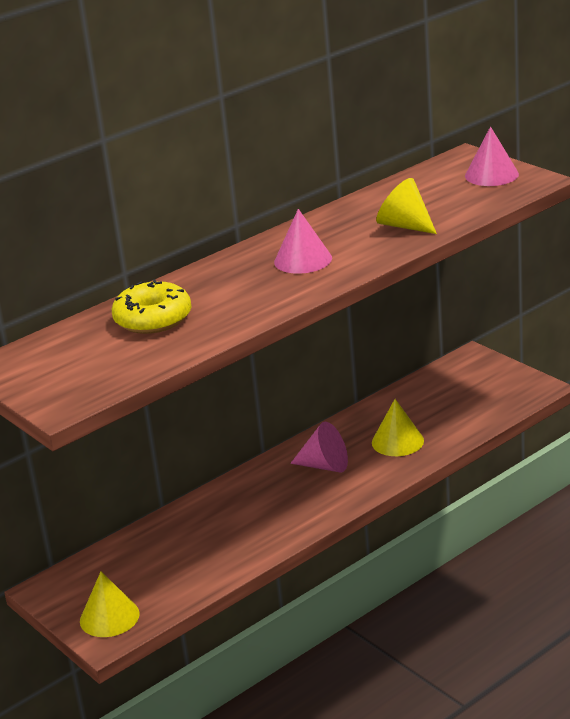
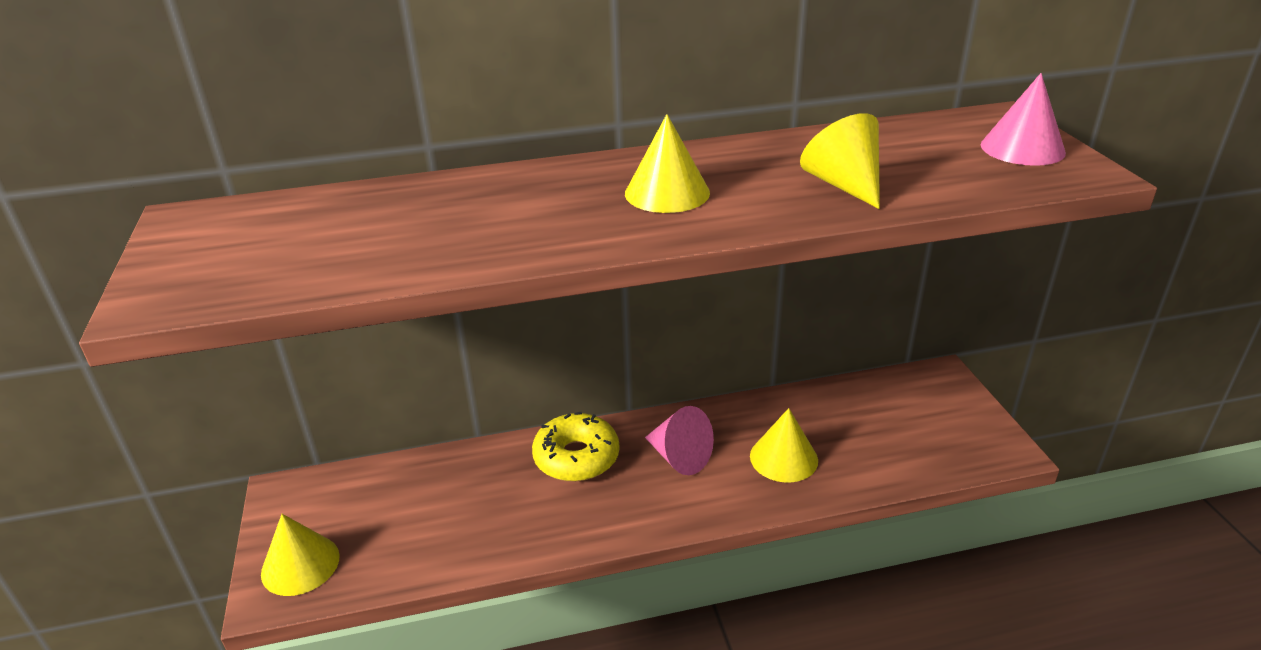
camera: 25 degrees right, 5 degrees up
yellow donut [112,279,191,334] -> yellow donut moved to [532,412,619,482]
pink cone [274,209,332,274] -> yellow cone [625,114,710,213]

